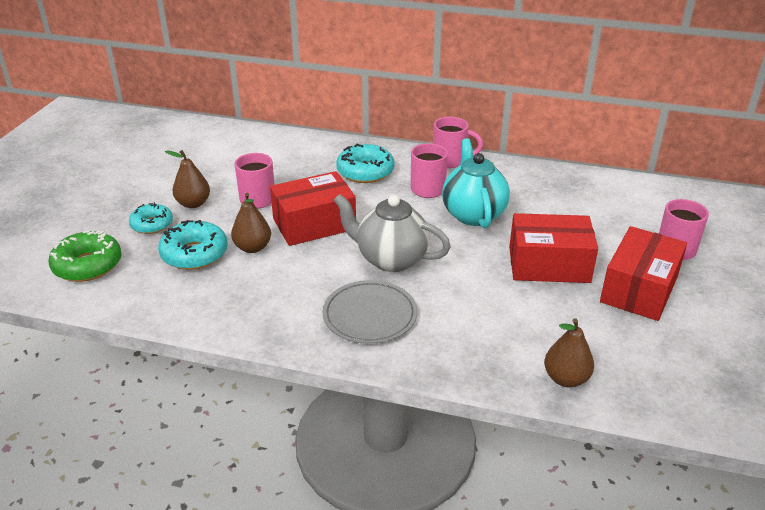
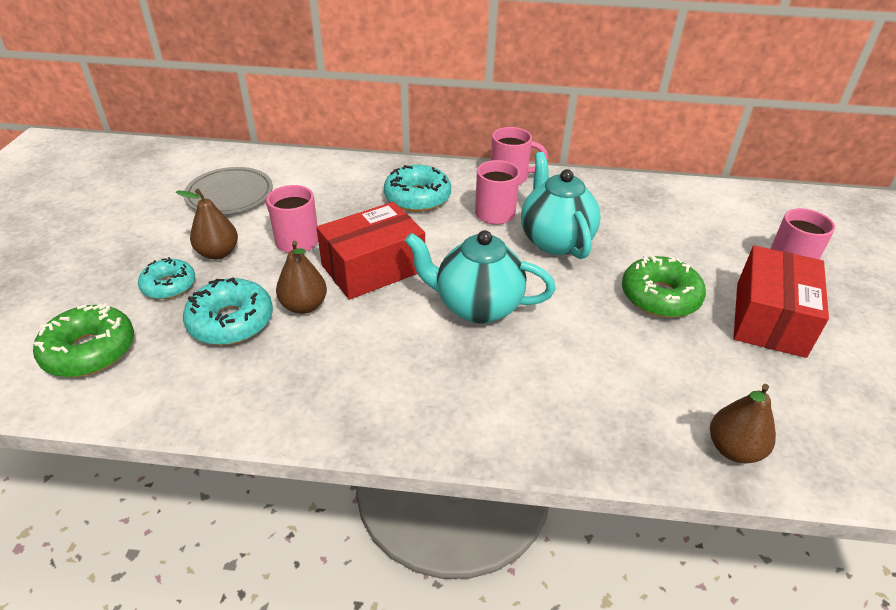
camera: 10 degrees left, 5 degrees up
grey plate [322,280,417,344] -> grey plate moved to [184,167,273,214]
grey teapot [334,194,451,272] -> turquoise teapot [405,230,556,324]
red box [509,213,598,283] -> green donut [622,255,706,318]

